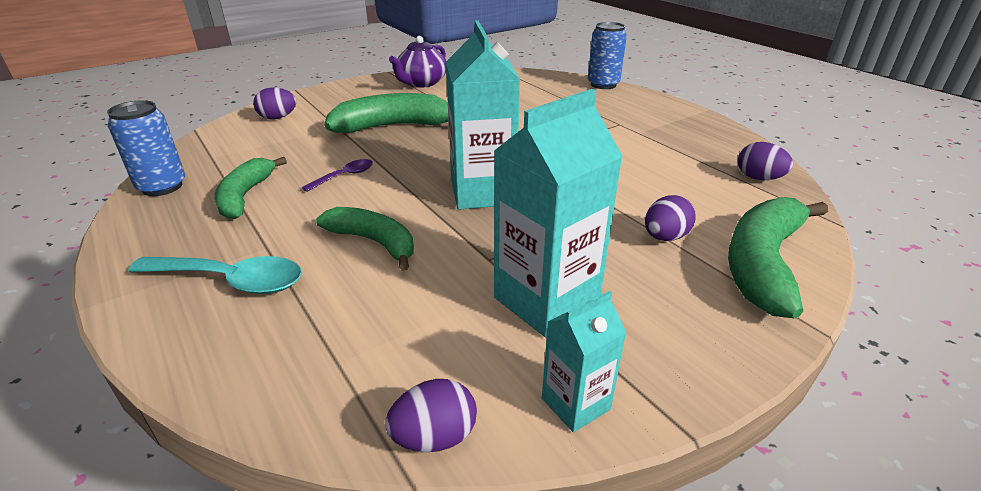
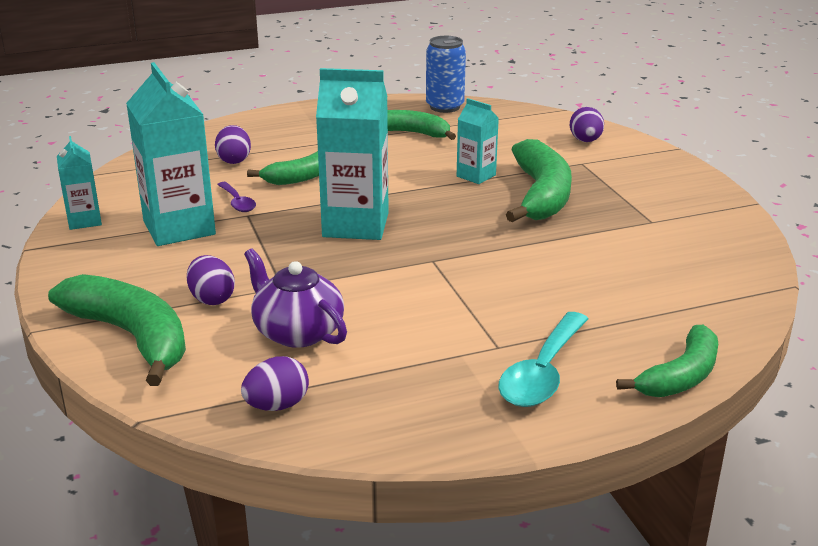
camera: 105 degrees right, 5 degrees down
turquoise spoon [128,256,302,294] -> turquoise spoon moved to [498,312,588,407]
purple spoon [302,159,373,192] -> purple spoon moved to [217,182,256,212]
purple egg [385,379,477,452] -> purple egg moved to [215,125,251,164]
purple teapot [389,36,446,87] -> purple teapot moved to [244,249,347,348]
blue can [588,22,627,89] -> green banana [616,325,718,397]
none -> turquoise carton [457,98,499,184]

